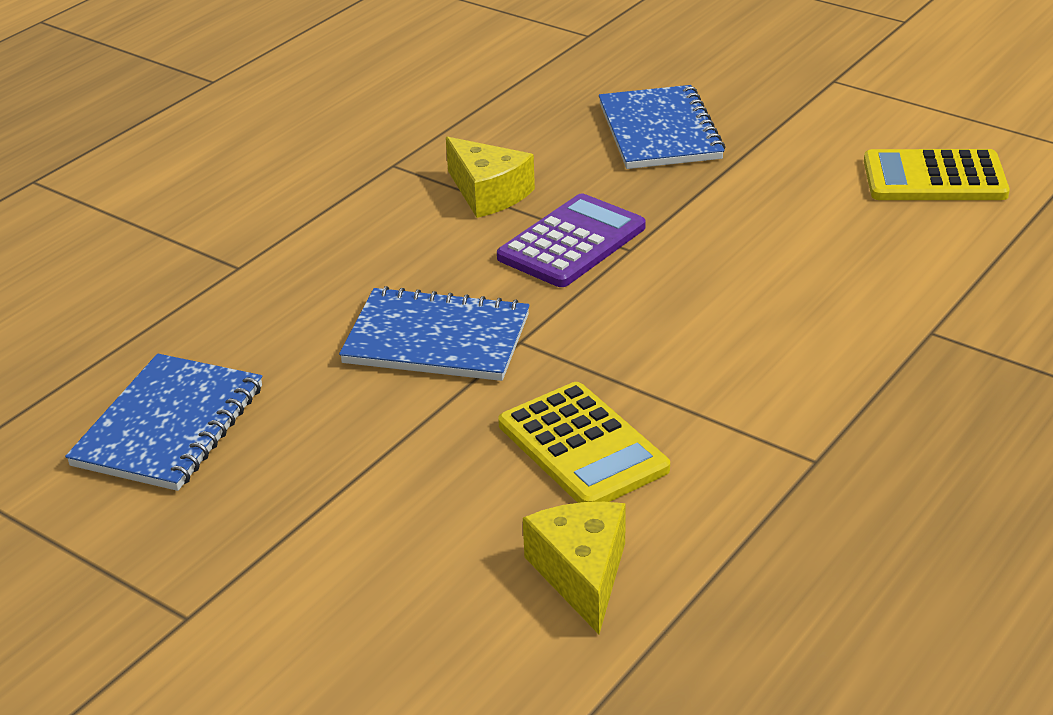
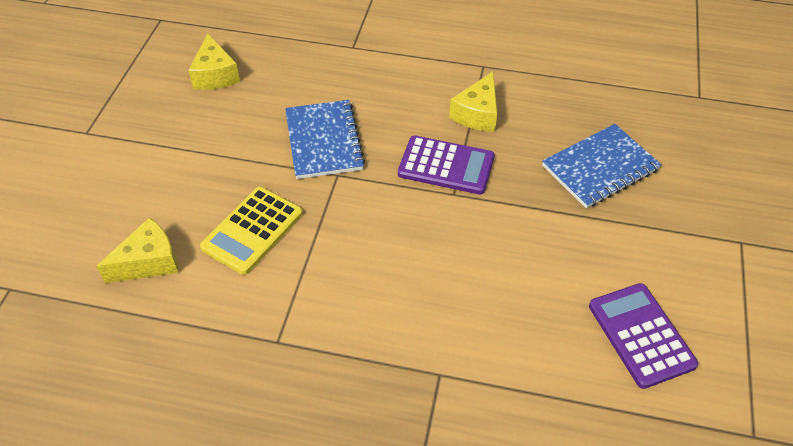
camera: 65 degrees right, 15 degrees up
blue notebook [65,354,262,491] -> yellow cheese [188,34,240,90]
yellow calculator [864,149,1010,200] -> purple calculator [589,283,698,389]

